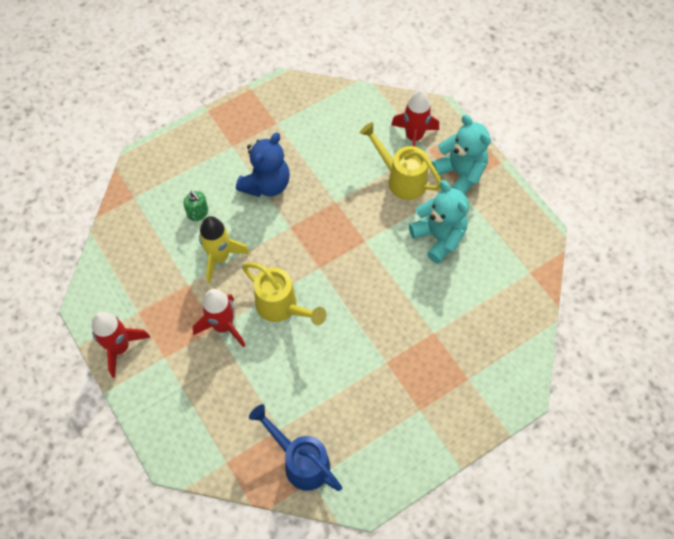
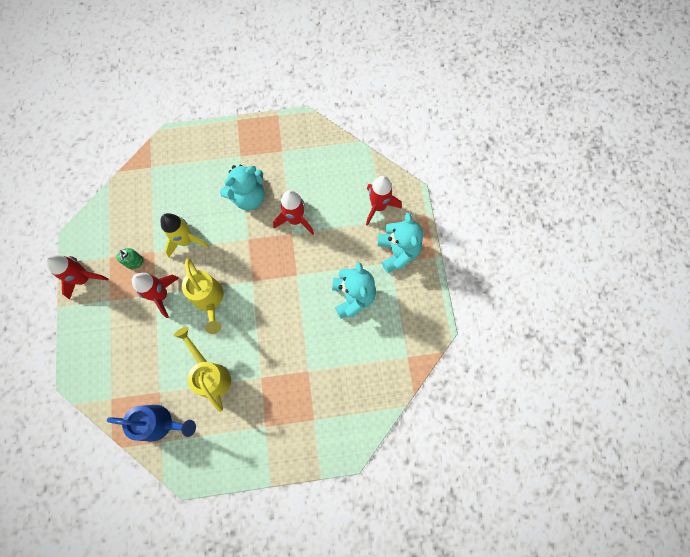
camera: 25 degrees right, 10 degrees up
green soap dispenser [184,191,208,221] -> green soap dispenser moved to [116,248,144,269]
blue teddy bear [236,132,290,197] -> turquoise teddy bear [220,165,264,211]
blue watering can [249,404,342,491] -> blue watering can turned 120 degrees clockwise [107,405,196,441]
yellow watering can [360,122,441,200] -> yellow watering can moved to [174,327,231,412]
none -> red rocket [273,190,314,235]

